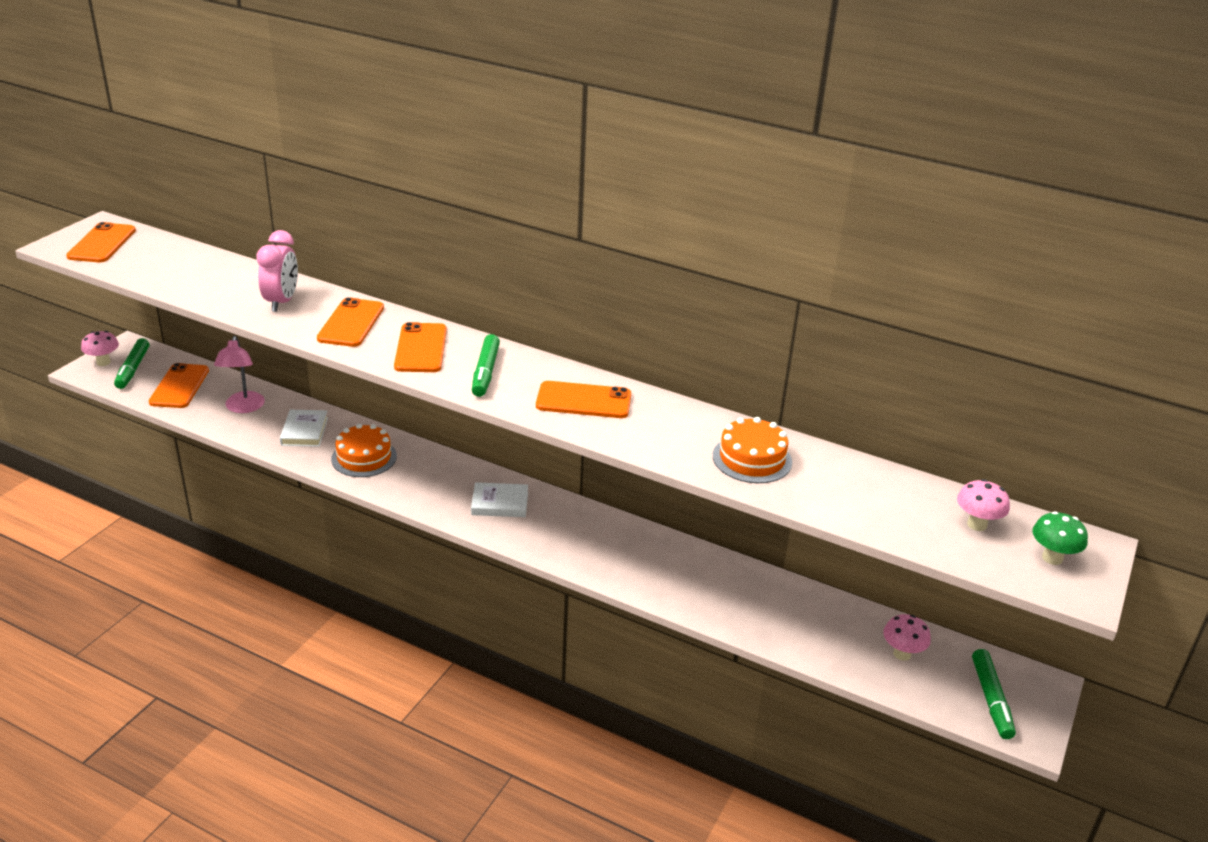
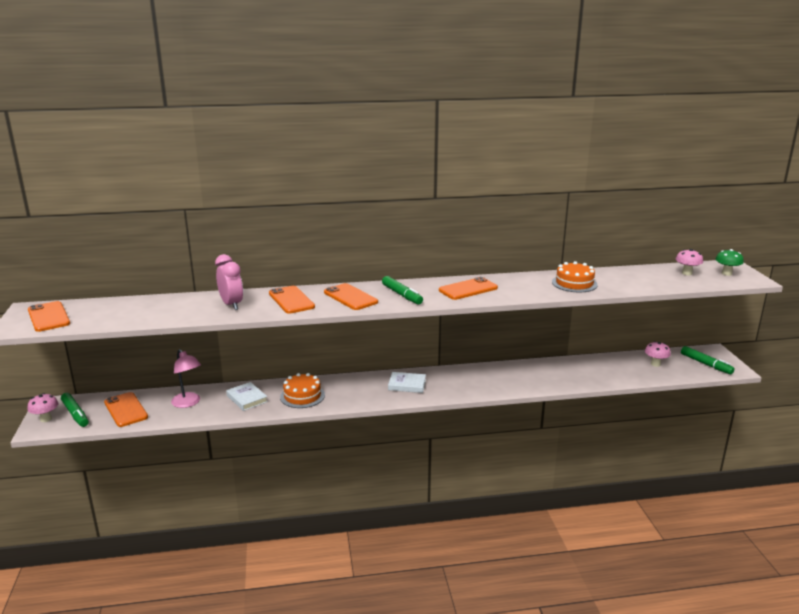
camera: 35 degrees left, 10 degrees down
white book [471,482,528,517] -> white book turned 45 degrees clockwise [388,372,426,393]

